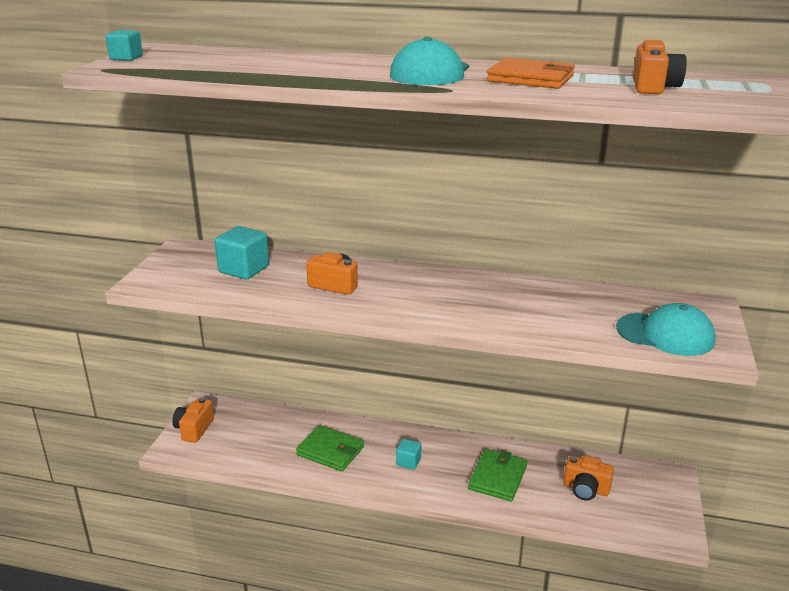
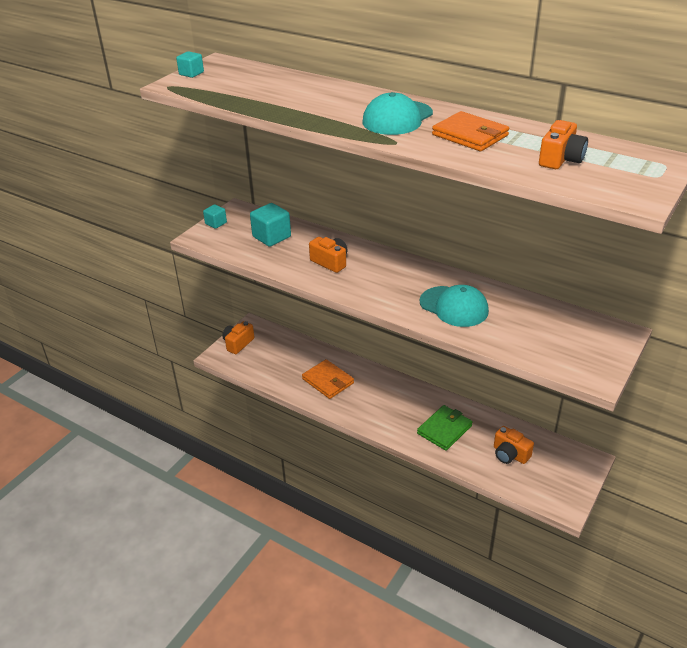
camera: 20 degrees right, 10 degrees up
green wallet [296,425,364,472] -> orange wallet [302,359,354,399]
turquoise cube [396,439,422,470] -> turquoise cube moved to [203,204,227,229]
turquoise cap [616,303,716,356] -> turquoise cap moved to [419,285,489,327]

